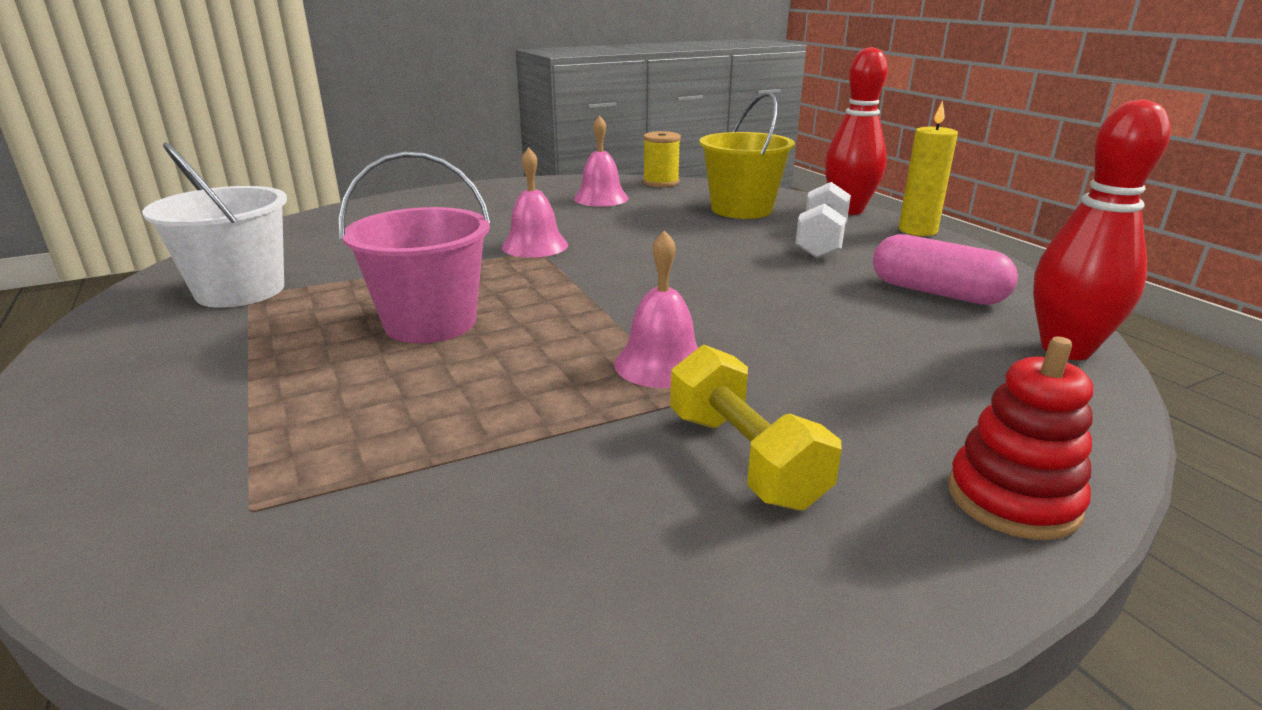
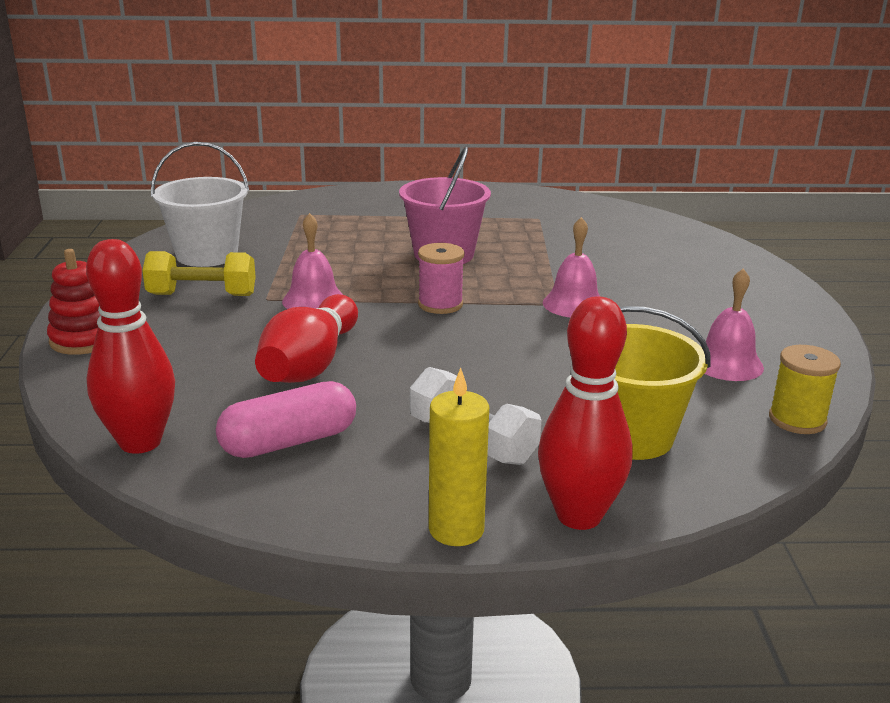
camera: 115 degrees right, 0 degrees up
white bucket [142,142,287,308] -> white bucket moved to [151,142,249,267]
none -> red bowling pin [255,294,358,383]
none -> pink spool [418,243,464,314]

